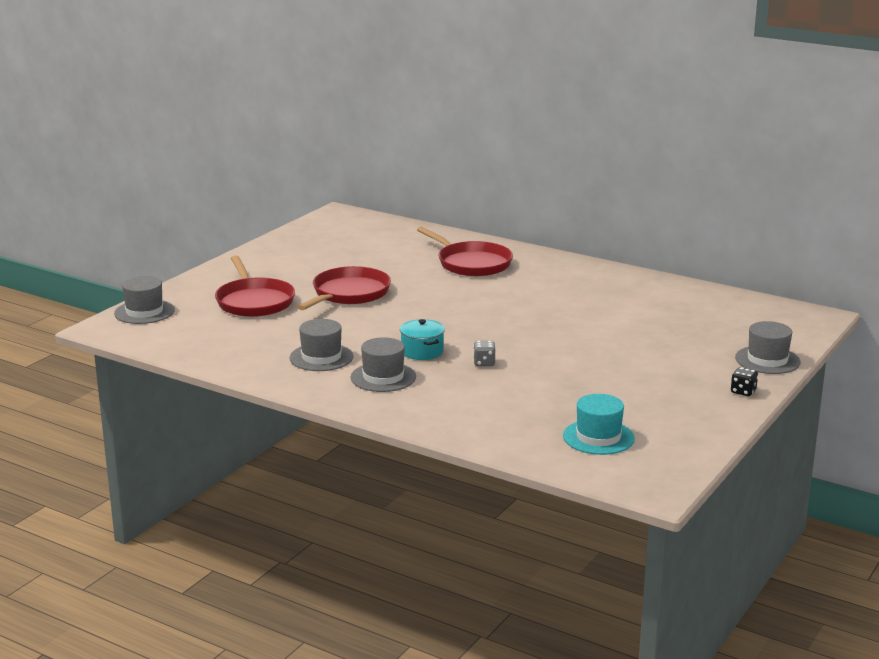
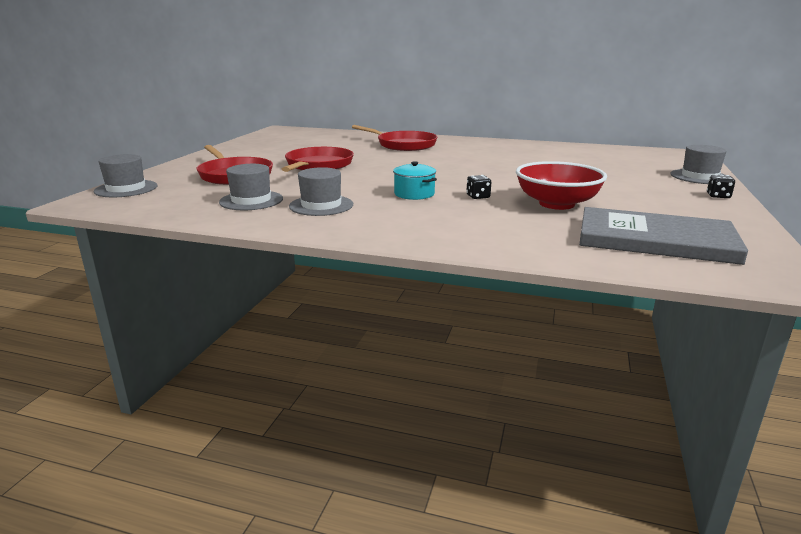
camera: 15 degrees left, 0 degrees up
grey hat [351,337,416,392] -> grey hat moved to [219,164,283,210]
grey dice [473,341,496,366] -> black dice [466,175,491,199]
turquoise hat [563,394,635,455] -> grey book [579,207,748,265]
none -> red bowl [516,161,607,210]

